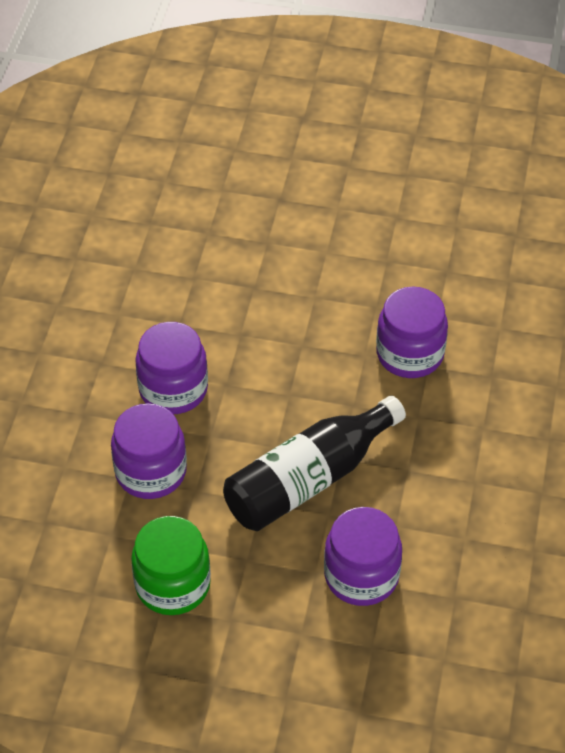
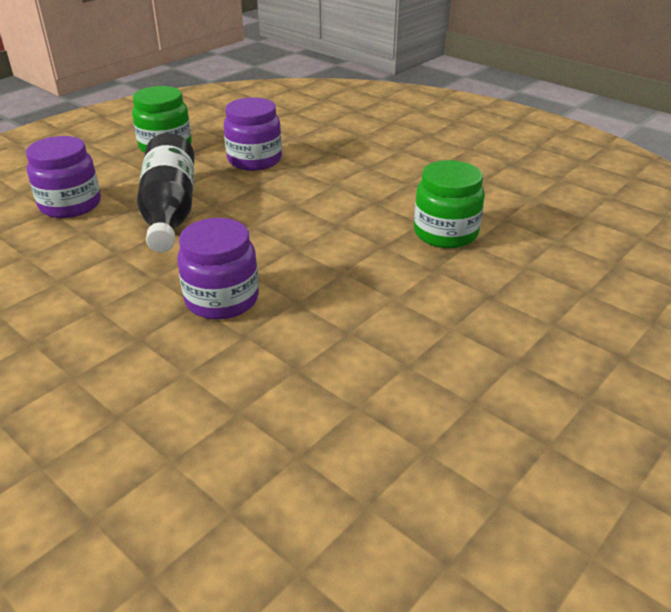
camera: 120 degrees right, 15 degrees down
purple jar [135,322,208,414] -> none
none -> green jar [414,160,485,248]

